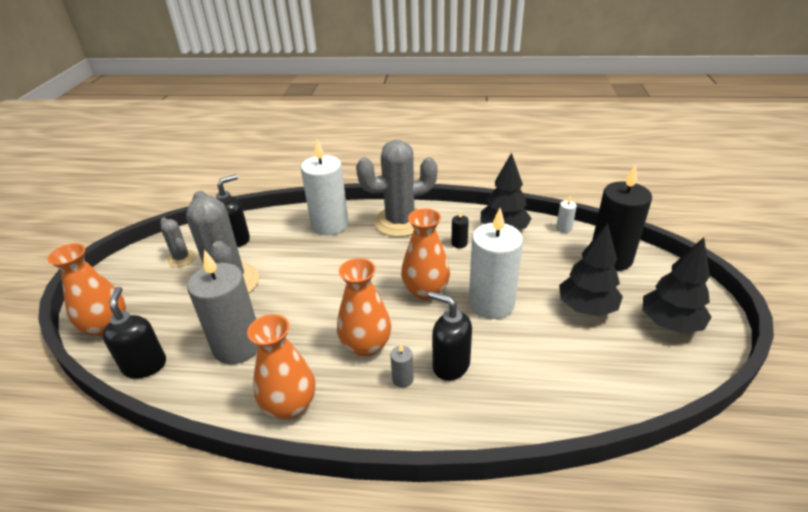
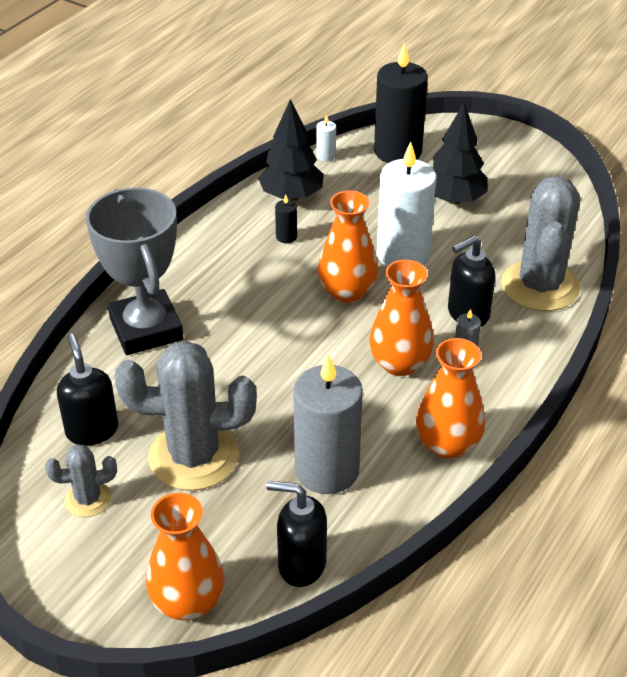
camera: 65 degrees left, 5 degrees up
white candle [301,139,349,235] -> grey trophy [86,187,183,355]
grey cactus [356,140,437,237] -> grey cactus moved to [501,176,580,311]
black tree [643,237,712,334] -> none

